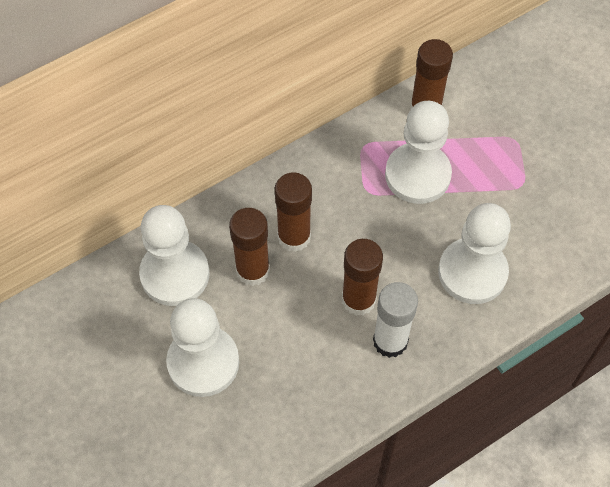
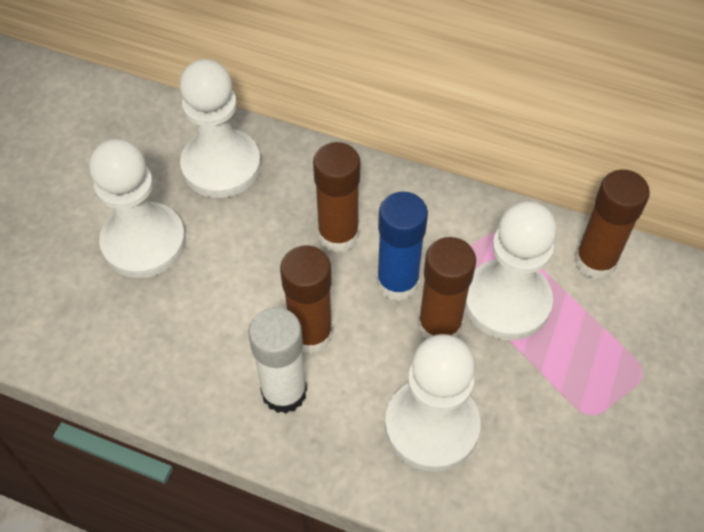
camera: 55 degrees right, 5 degrees down
brown glue stick [229,208,270,286] -> brown glue stick moved to [418,237,476,339]
none -> blue glue stick [377,192,428,301]

